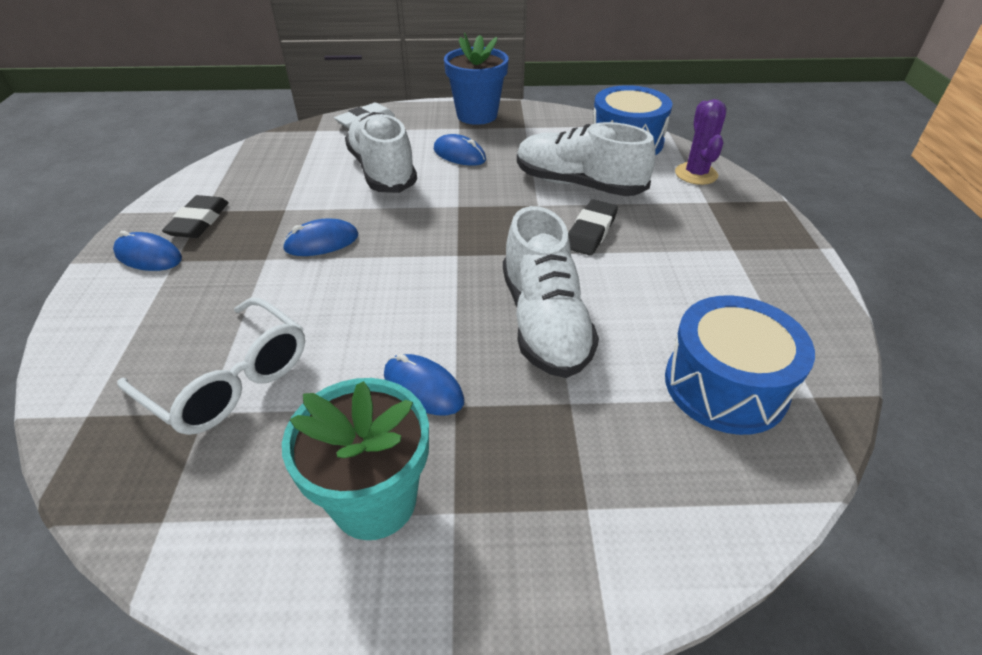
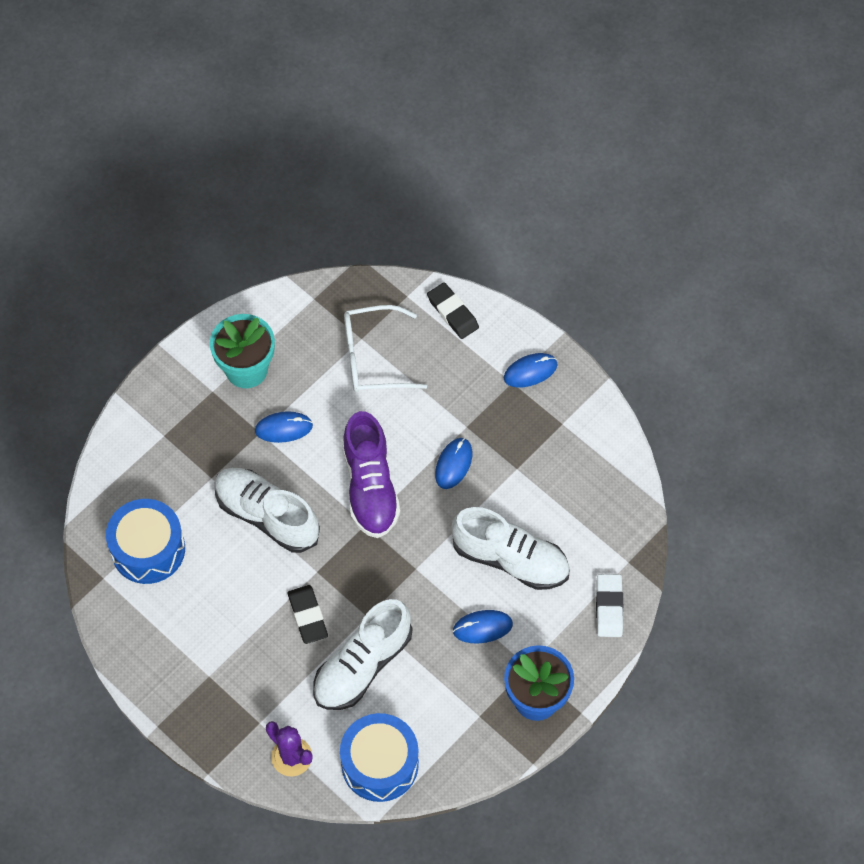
camera: 135 degrees right, 20 degrees up
black eraser [162,195,229,238] -> black eraser moved to [427,282,479,339]
white shoe [517,122,655,196] -> white shoe turned 150 degrees clockwise [313,599,412,710]
none -> purple shoe [342,411,400,538]

